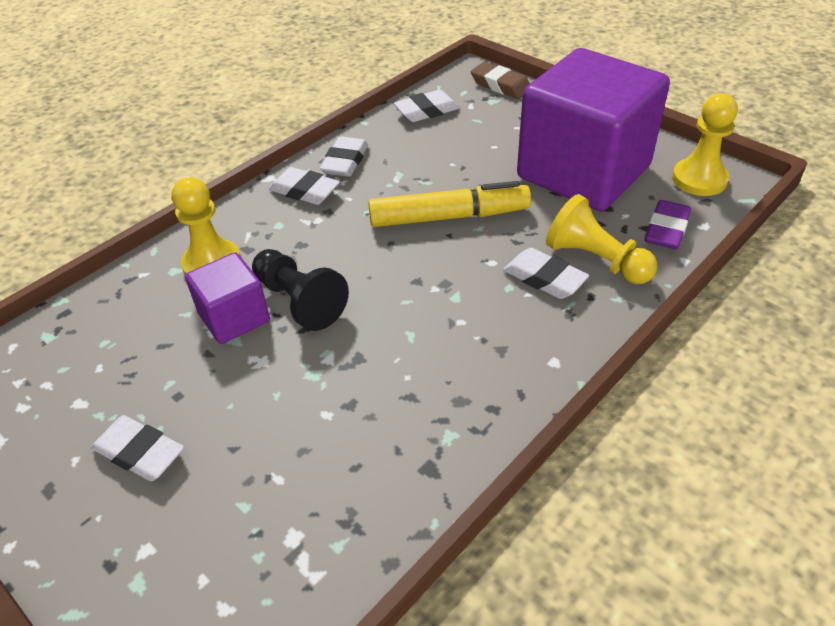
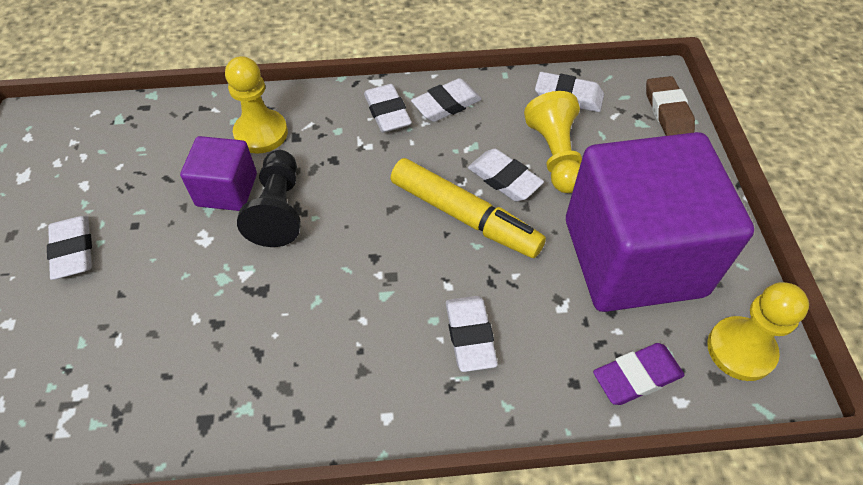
camera: 40 degrees right, 10 degrees up
yellow pawn [546,194,657,284] -> yellow pawn moved to [524,91,582,193]
none -> white eraser [468,149,544,201]

